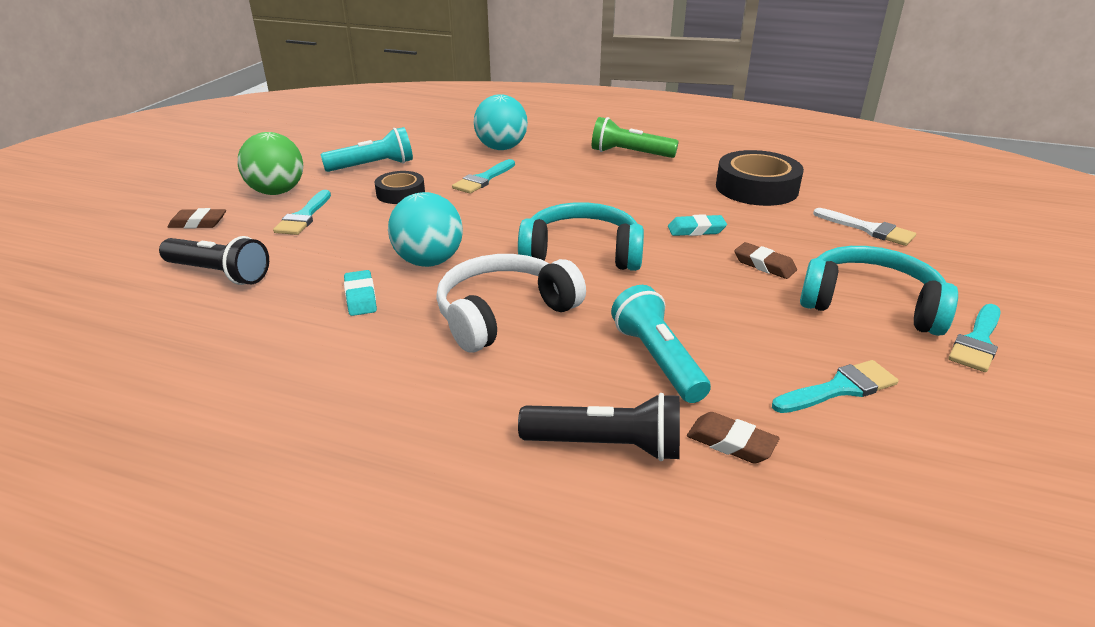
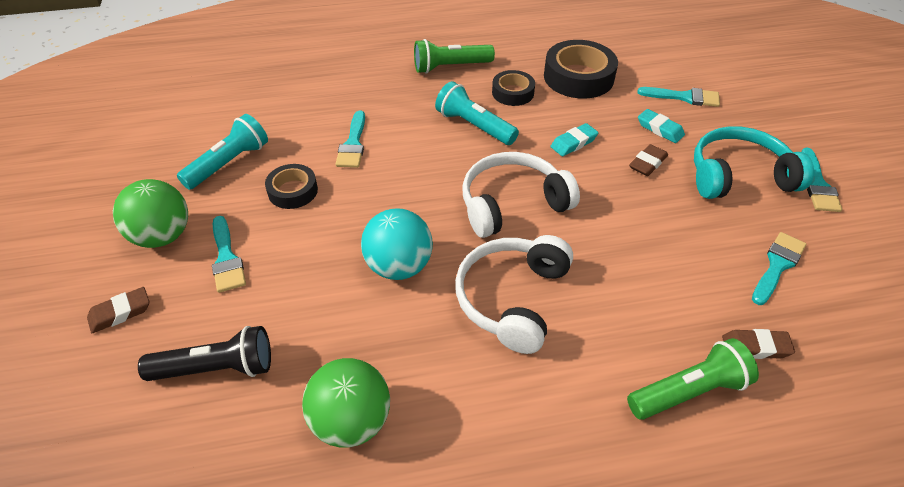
camera: 30 degrees left, 15 degrees up
turquoise eraser [344,270,377,316] -> turquoise eraser moved to [638,109,685,143]
turquoise ball [473,94,528,150] -> none
turquoise headphones [518,202,644,271] -> white headphones [462,152,580,238]
black flashlight [518,393,680,461] -> green flashlight [627,338,759,420]
turquoise flashlight [611,285,711,403] -> turquoise flashlight moved to [435,81,519,145]
brown eraser [734,242,797,279] -> brown eraser turned 60 degrees counterclockwise [629,144,668,176]
white brush [813,208,916,246] -> turquoise brush [637,87,720,107]
none -> green ball [302,358,390,447]
none -> black tape [492,70,535,106]

